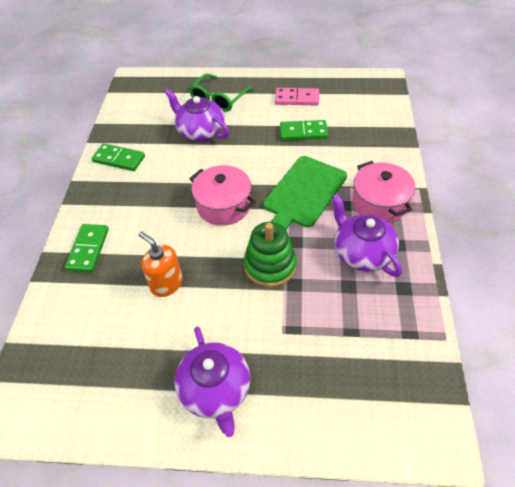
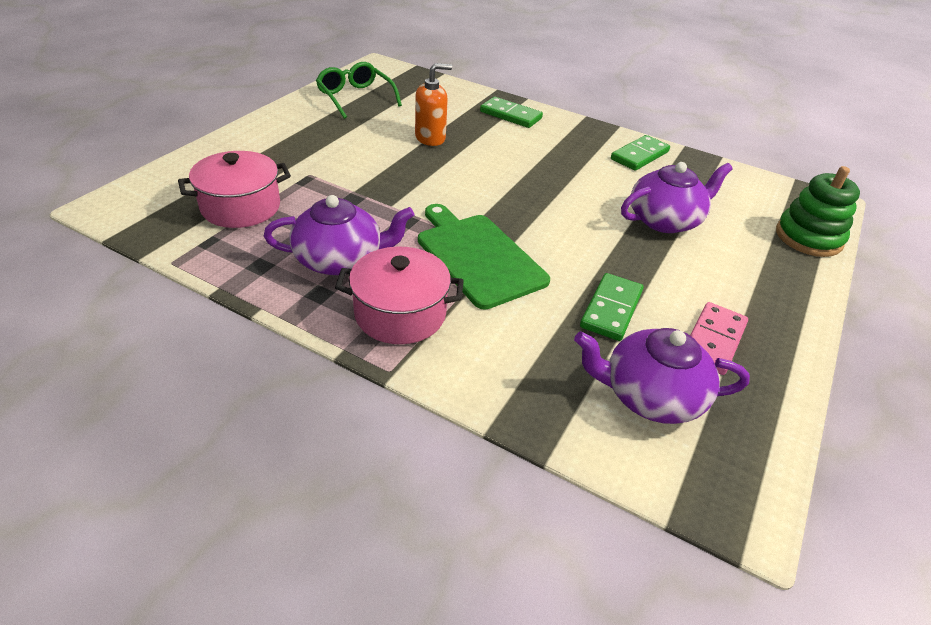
camera: 110 degrees right, 10 degrees down
purple teapot [174,327,250,437] -> purple teapot moved to [574,328,750,424]
green glasses [189,74,254,112] -> green glasses moved to [316,62,402,119]
pink pot [189,165,256,226] -> pink pot moved to [178,151,291,228]
green stacking toy [244,222,297,287] -> green stacking toy moved to [776,166,860,257]

